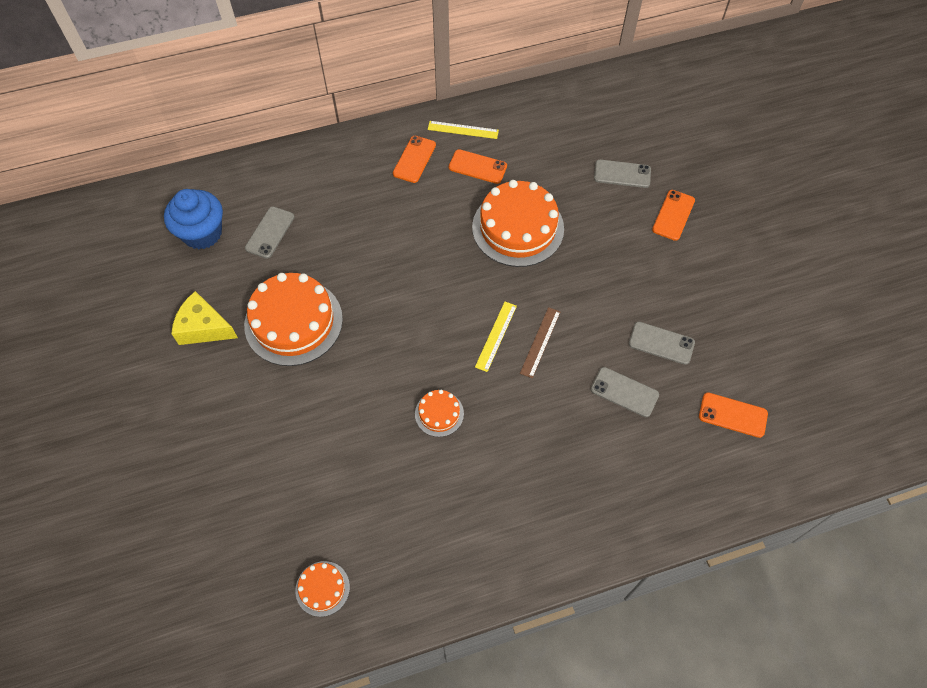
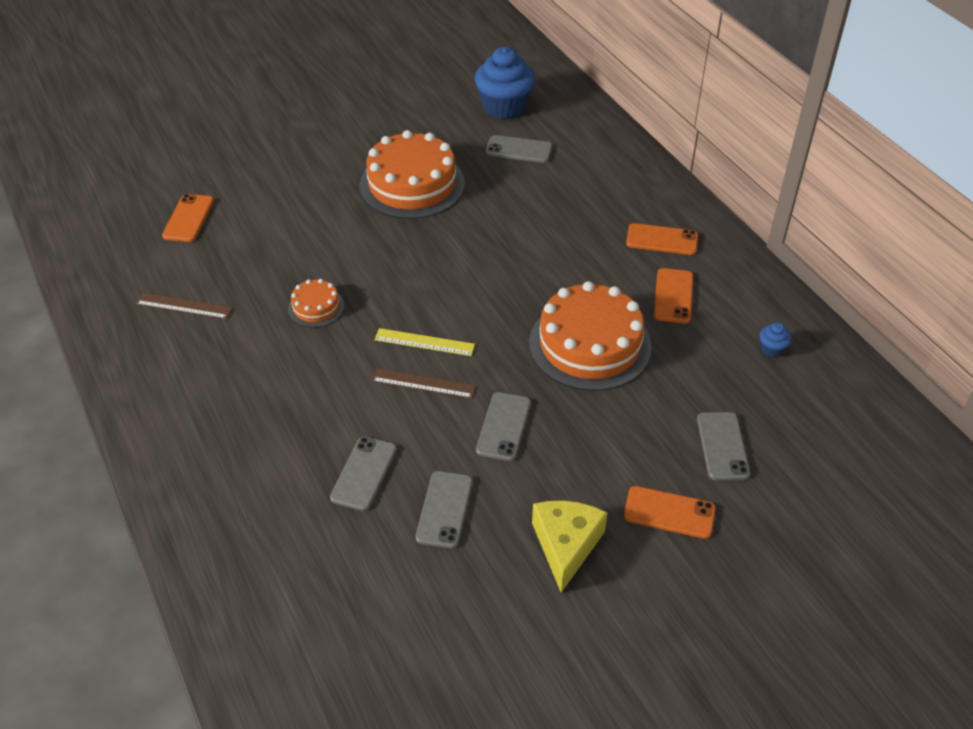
camera: 80 degrees right, 15 degrees down
yellow cheese [171,291,238,345] -> yellow cheese moved to [532,500,608,593]
orange cake [295,561,350,617] -> none
yellow ruler [428,121,499,139] -> none
orange phone [699,392,768,438] -> orange phone moved to [162,194,214,242]
none -> brown ruler [136,293,232,319]
none -> grey phone [476,392,531,461]
none -> blue cupcake [760,323,792,357]

